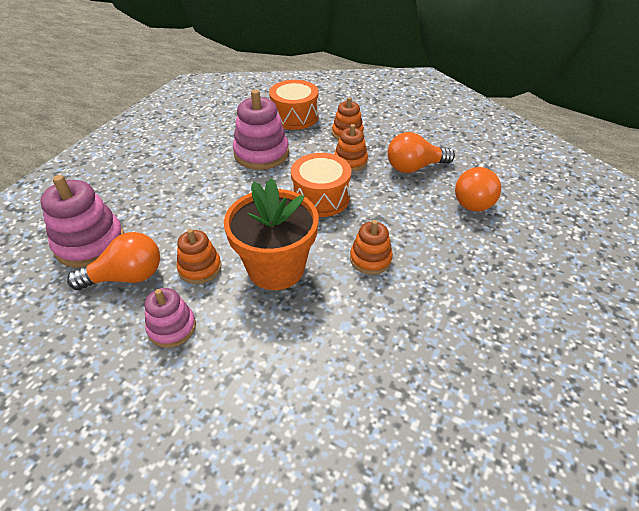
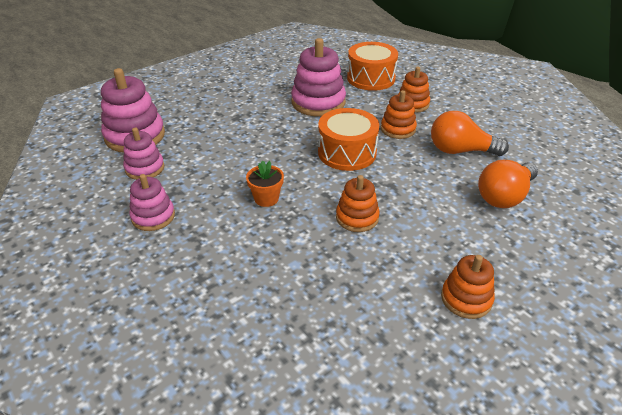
camera: 25 degrees right, 5 degrees down
orange light bulb [67,232,160,290] -> pink stacking toy [123,128,164,180]
orange stacking toy [177,229,221,284] -> orange stacking toy moved to [441,255,495,319]
orange flower pot [224,178,319,290] -> orange flower pot [246,160,284,207], size x0.44

